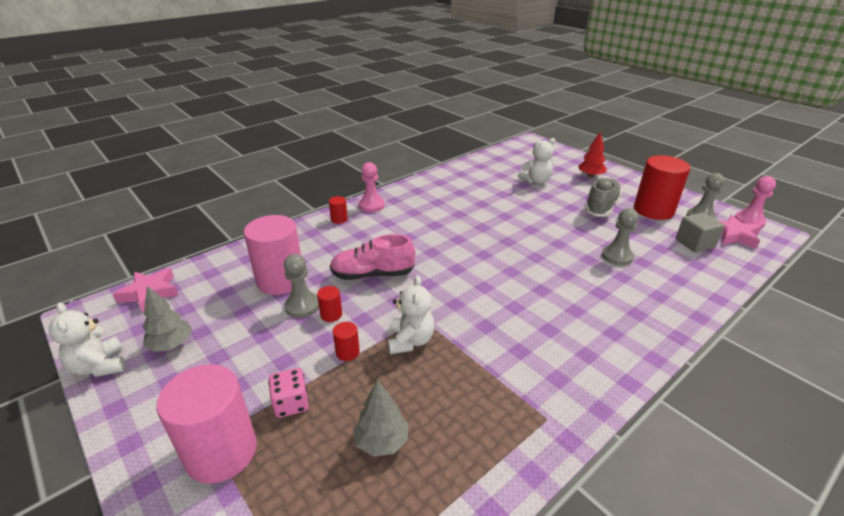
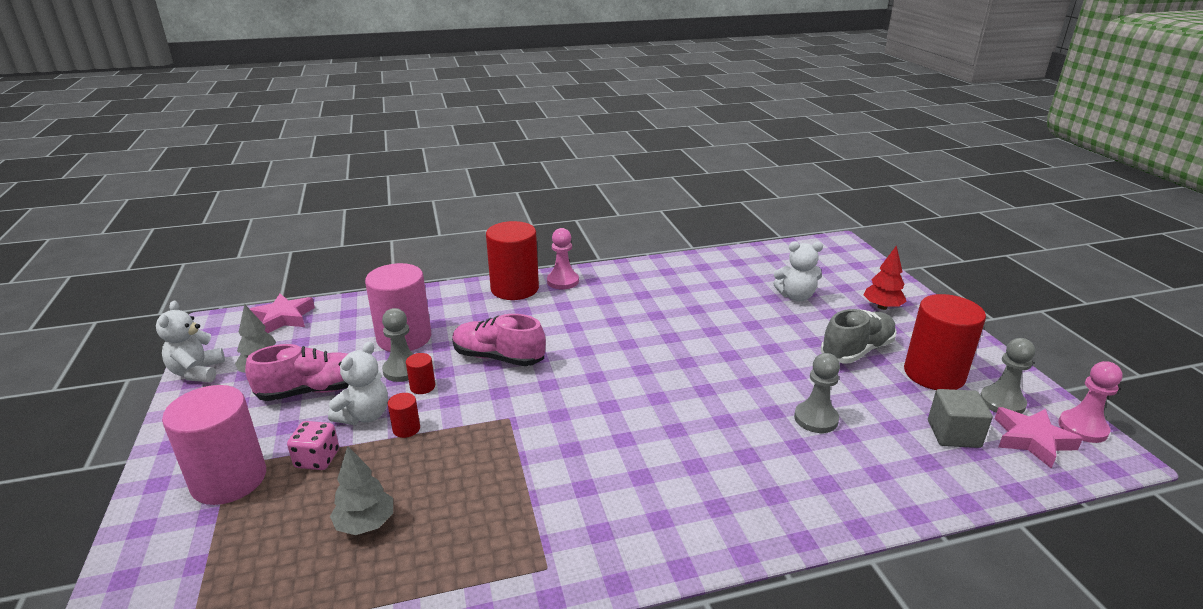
camera: 25 degrees right, 5 degrees down
red cylinder [329,196,348,224] -> red cylinder [486,221,539,300], size x2.38
white teddy bear [388,276,435,354] -> white teddy bear moved to [328,341,388,425]
none -> pink shoe [245,344,349,401]

